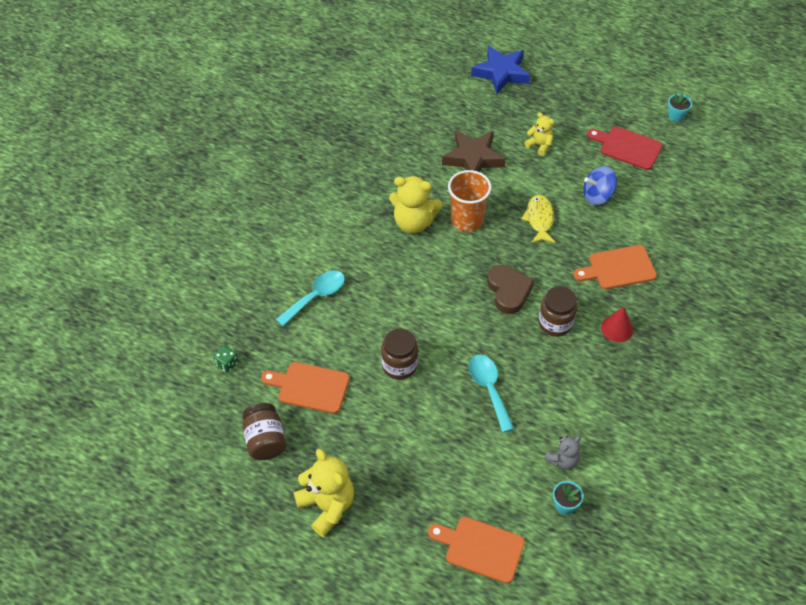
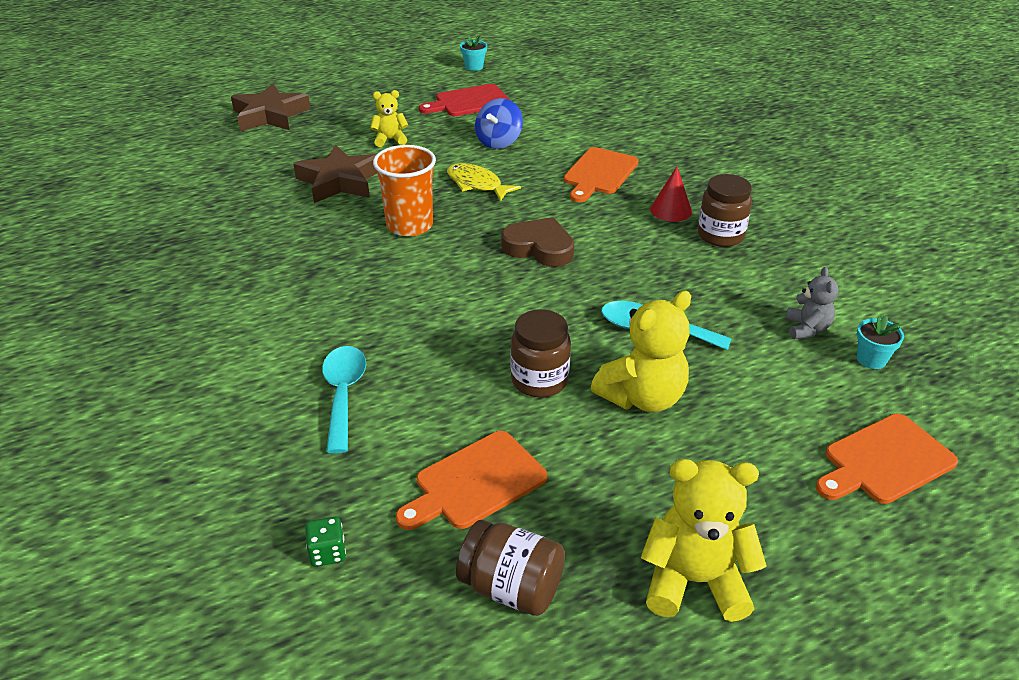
camera: 50 degrees left, 15 degrees down
yellow teddy bear [389,176,443,233] -> yellow teddy bear moved to [591,291,691,412]
blue star [471,46,530,94] -> brown star [231,83,310,131]
brown jar [538,286,577,337] -> brown jar moved to [698,174,752,247]

